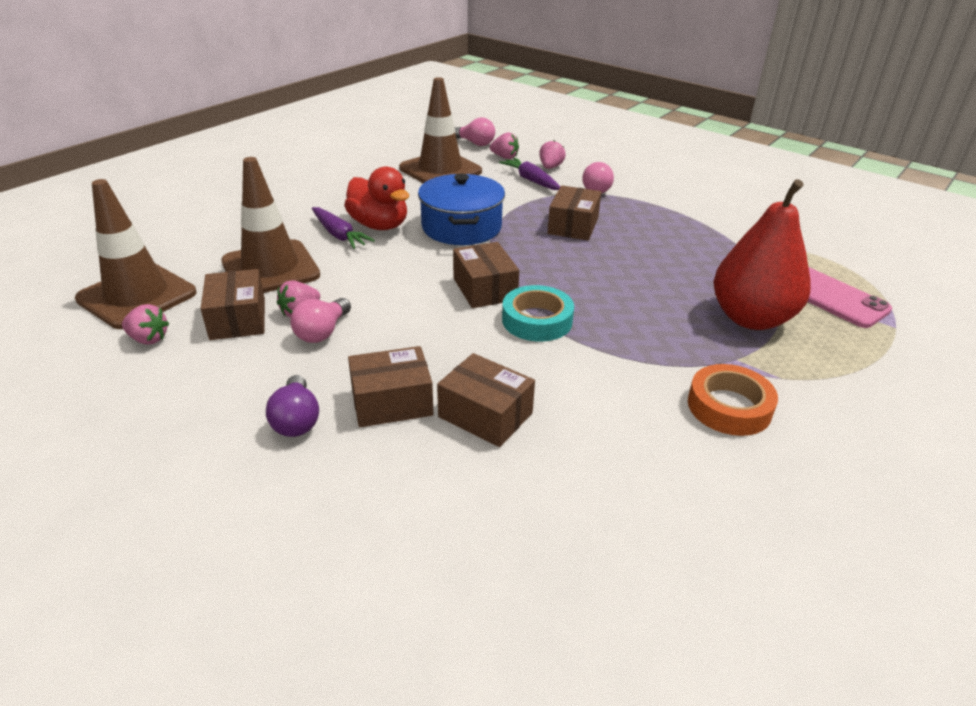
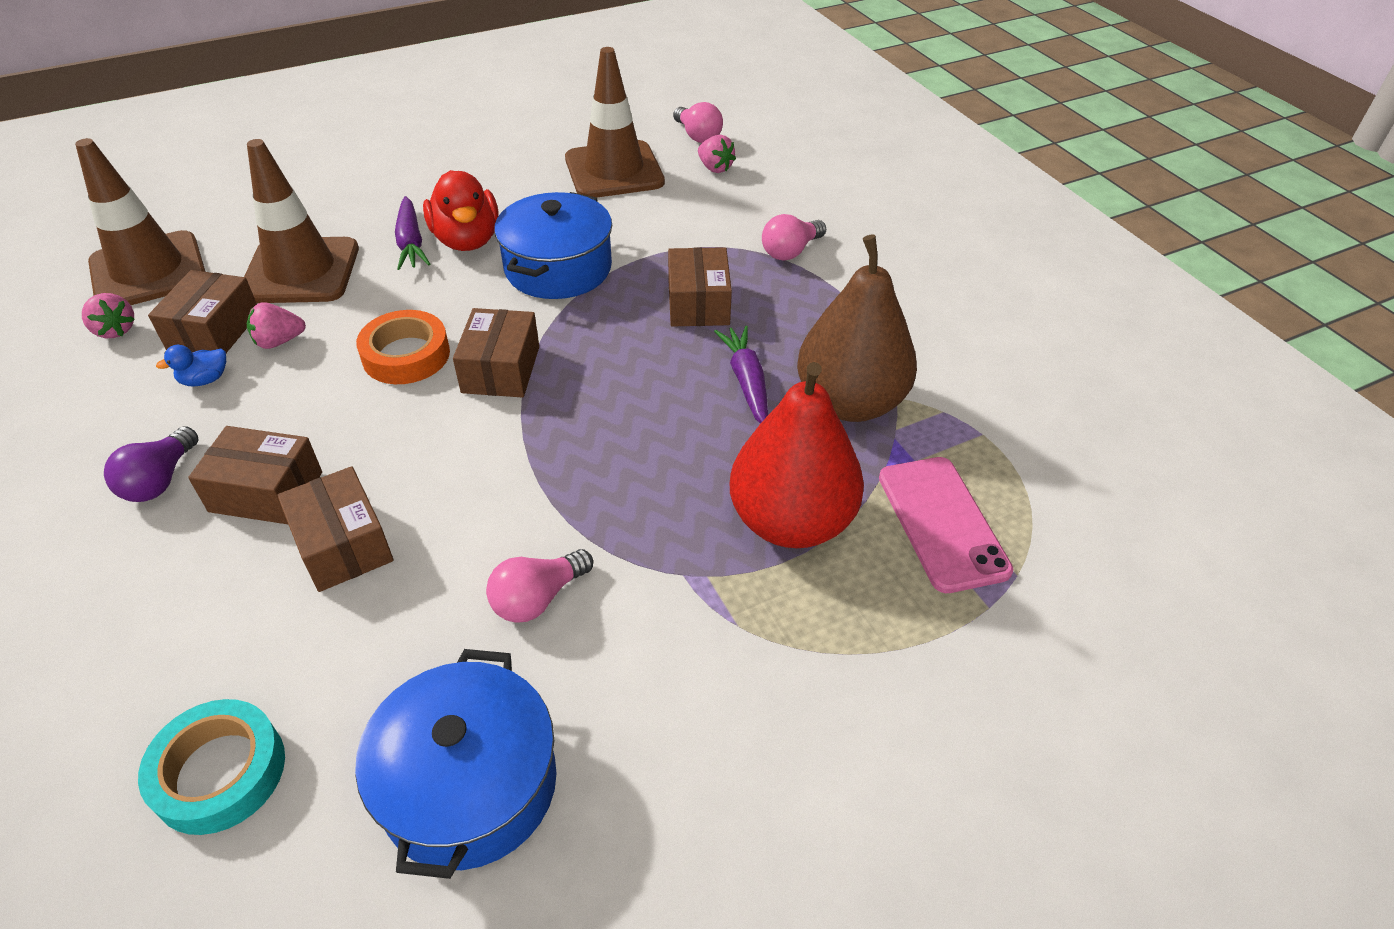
camera: 25 degrees right, 10 degrees up
pink light bulb [290,298,351,343] -> pink light bulb moved to [486,549,593,623]
purple carrot [499,157,560,190] -> purple carrot moved to [714,326,768,424]
turquoise tape [502,285,574,342] -> turquoise tape moved to [138,699,285,835]
pink strawberry [539,140,566,169] -> none
brown box [548,185,601,240] -> brown box turned 45 degrees counterclockwise [668,247,732,327]
orange tape [688,364,778,436] -> orange tape moved to [356,310,450,384]
none -> blue duck [156,345,226,387]
none -> blue pot [355,649,557,879]
none -> brown pear [797,235,917,422]

